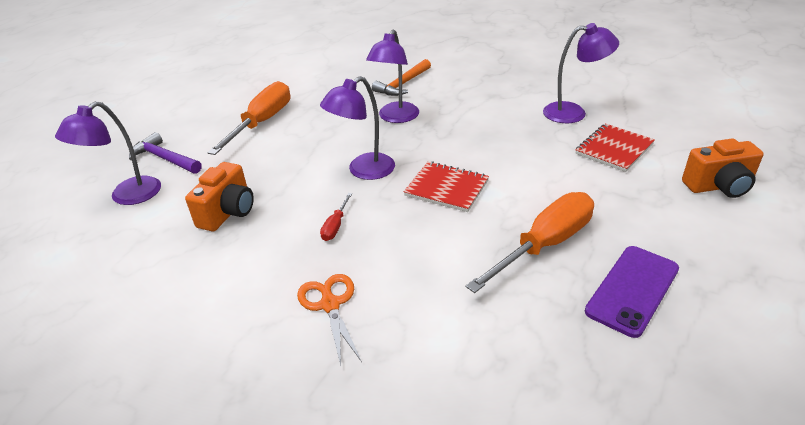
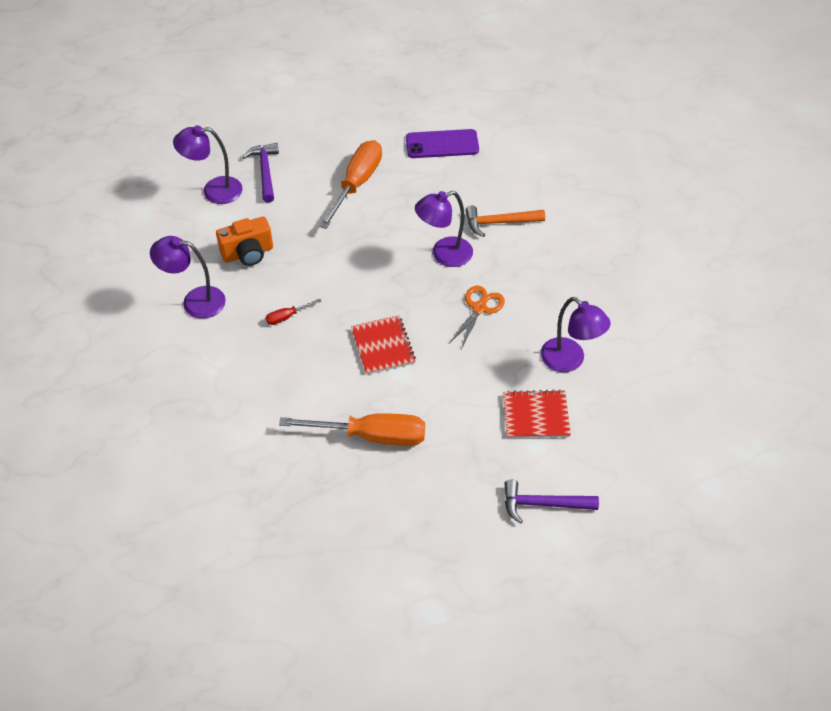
camera: 45 degrees right, 15 degrees up
orange screwdriver [207,81,290,155] -> orange screwdriver turned 45 degrees counterclockwise [319,140,382,229]
orange scissors [297,274,362,366] -> orange scissors moved to [450,286,505,349]
purple lamp [320,76,395,180] -> purple lamp moved to [150,236,226,319]
purple phone [585,246,679,338] -> purple phone moved to [406,129,479,158]
orange camera [682,138,764,198] -> purple hammer [504,480,599,524]

